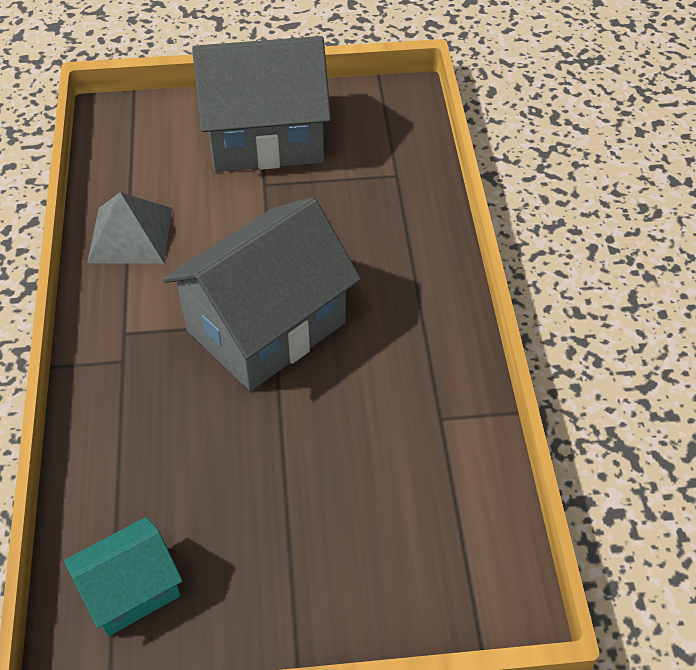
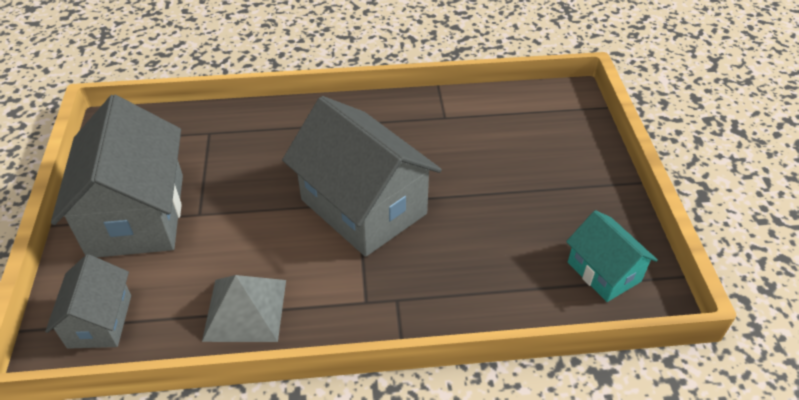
camera: 90 degrees left, 5 degrees down
none -> grey house [45,254,131,349]

